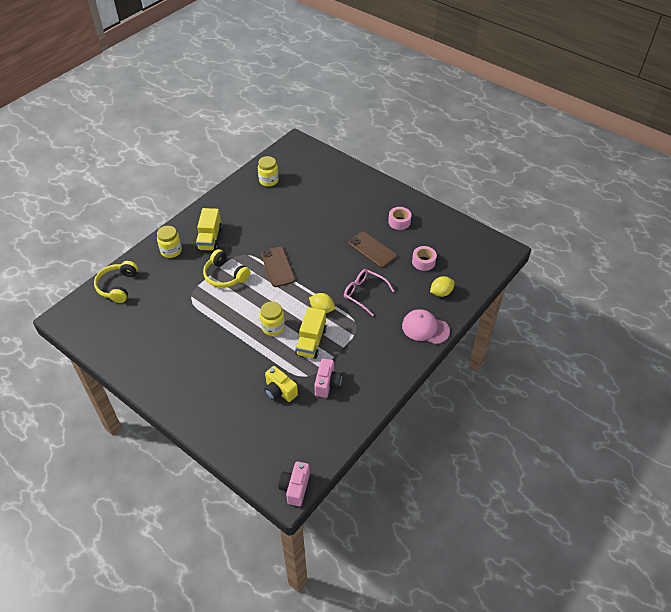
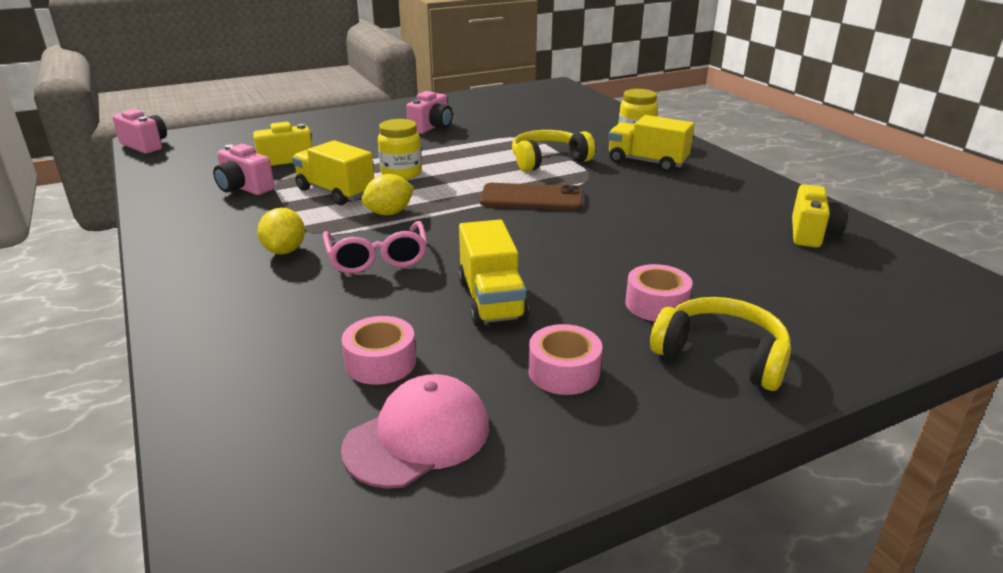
camera: 115 degrees right, 20 degrees down
yellow headphones [94,261,138,303] -> yellow headphones moved to [650,297,791,391]
yellow jar [258,156,279,187] -> yellow camera [792,184,848,248]
pink glasses [344,269,394,316] -> pink glasses turned 105 degrees clockwise [323,221,427,274]
brown phone [348,232,397,268] -> yellow truck [458,220,529,326]
pink cap [402,309,450,344] -> pink cap moved to [341,374,489,489]
yellow lemon [430,276,455,297] -> yellow lemon moved to [258,208,305,254]
none -> pink camera [406,91,453,134]
none -> pink tape [625,264,693,321]

